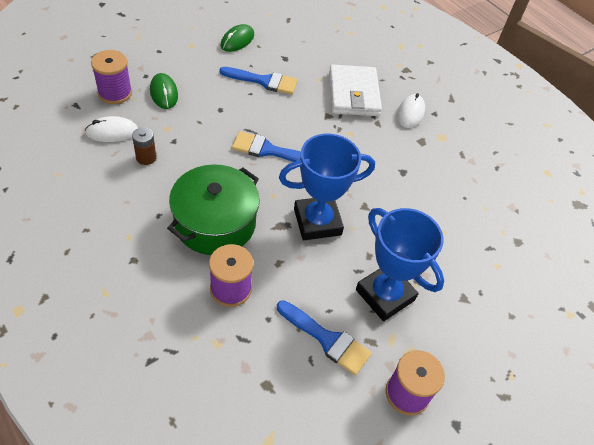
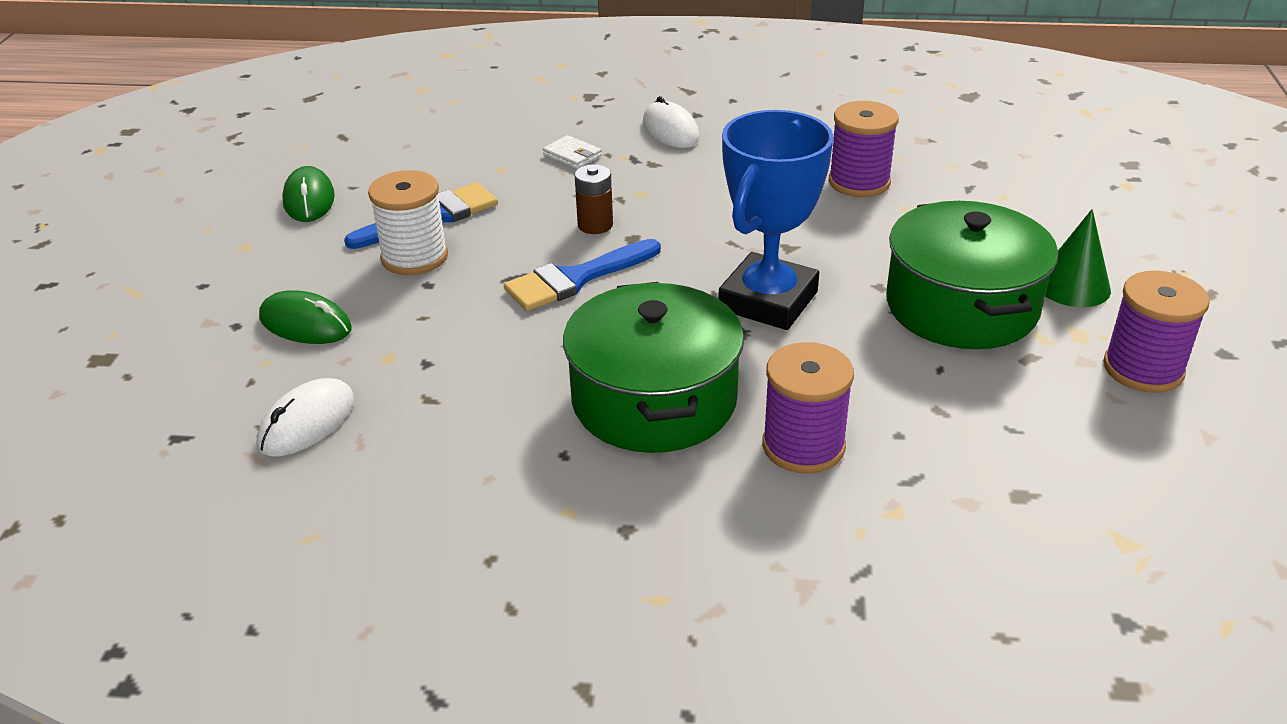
camera: 40 degrees left, 15 degrees down
purple spool [91,50,132,104] -> purple spool moved to [829,101,899,197]
brown battery [132,127,156,165] -> brown battery moved to [574,164,613,234]
blue brush [277,300,372,376] -> none
white wallet [329,64,382,116] -> white wallet [543,135,602,169], size x0.41
blue trophy [356,208,444,321] -> green pot [886,201,1058,349]
none -> white spool [368,170,448,275]
none -> green cone [1045,209,1111,307]

